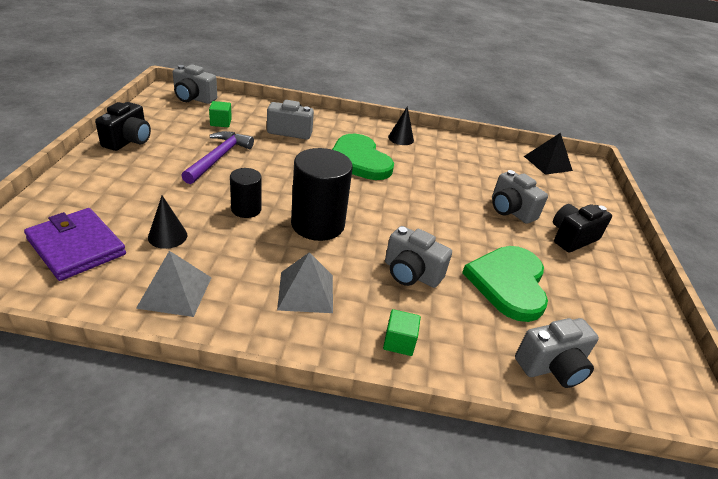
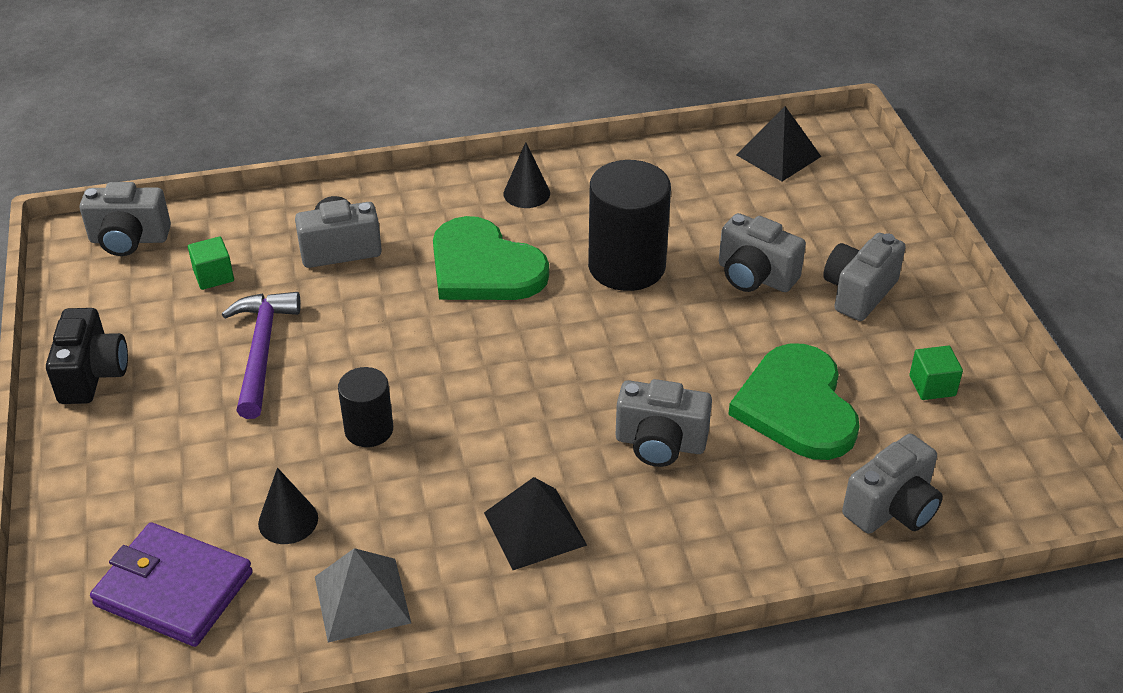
camera: 15 degrees left, 5 degrees up
grey pyramid [277,252,333,313] -> black pyramid [484,477,587,570]
black cylinder [291,148,353,241] -> black cylinder moved to [588,160,671,291]
green cube [383,309,421,356] -> green cube moved to [909,346,963,400]
black camera [553,204,612,252] -> grey camera [823,233,906,321]

